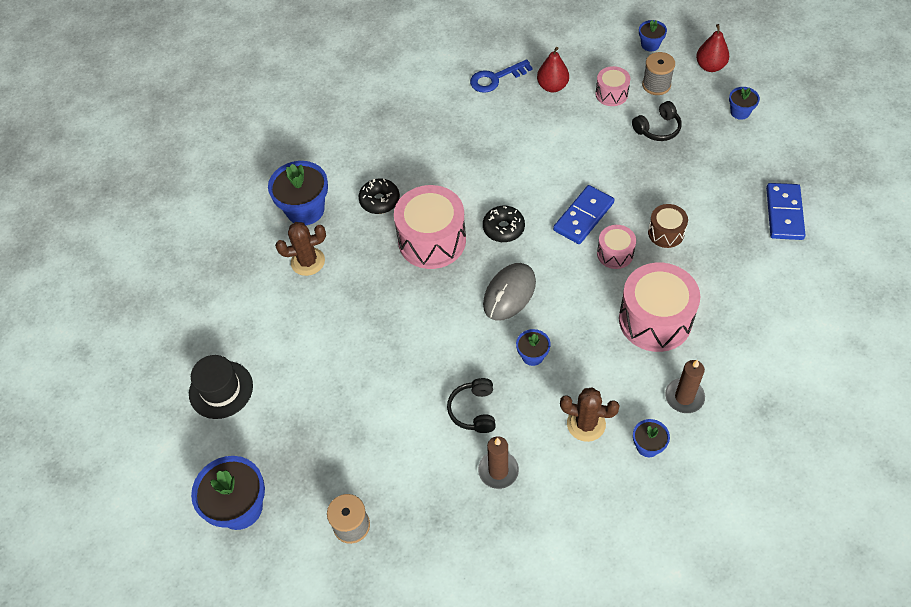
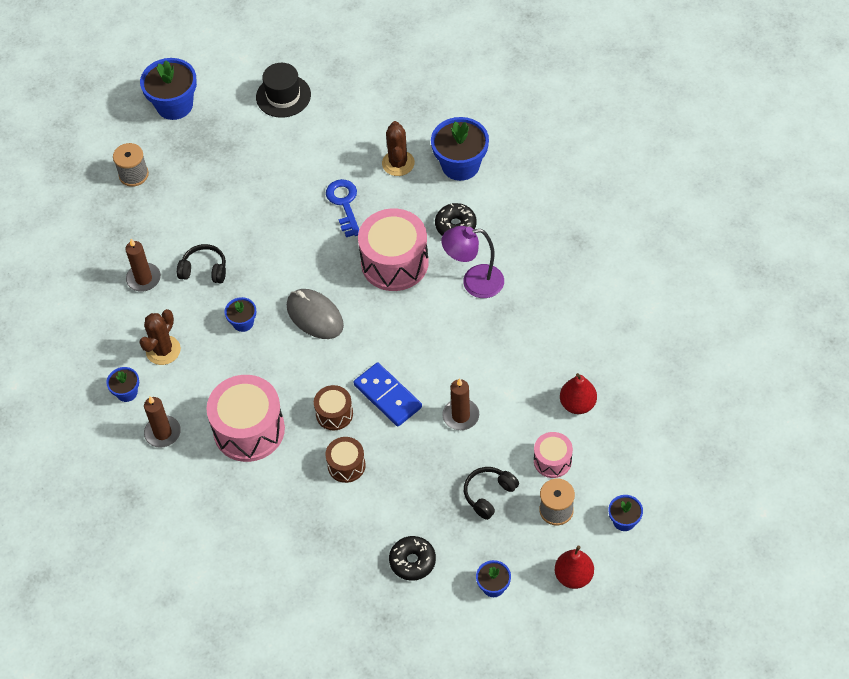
camera: 100 degrees right, 0 degrees up
blue key [470,59,533,93] -> blue key moved to [326,179,359,237]
black donut [483,206,525,242] -> black donut moved to [389,536,436,581]
pink drum [597,225,636,269] -> brown drum [314,385,353,430]
black headphones [632,101,682,141] -> black headphones turned 60 degrees clockwise [464,467,519,520]
blue domino [766,183,806,240] -> none
none -> purple lamp [441,226,504,298]
none -> brown candle [442,378,479,430]

